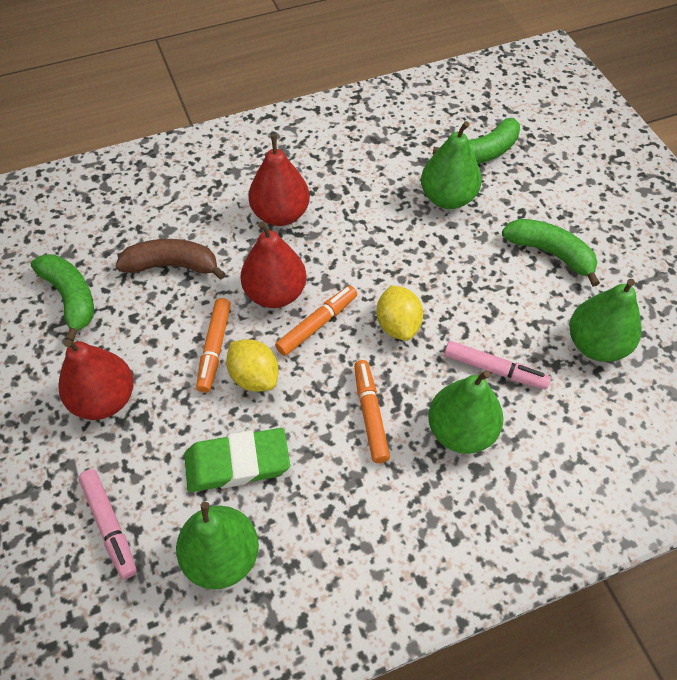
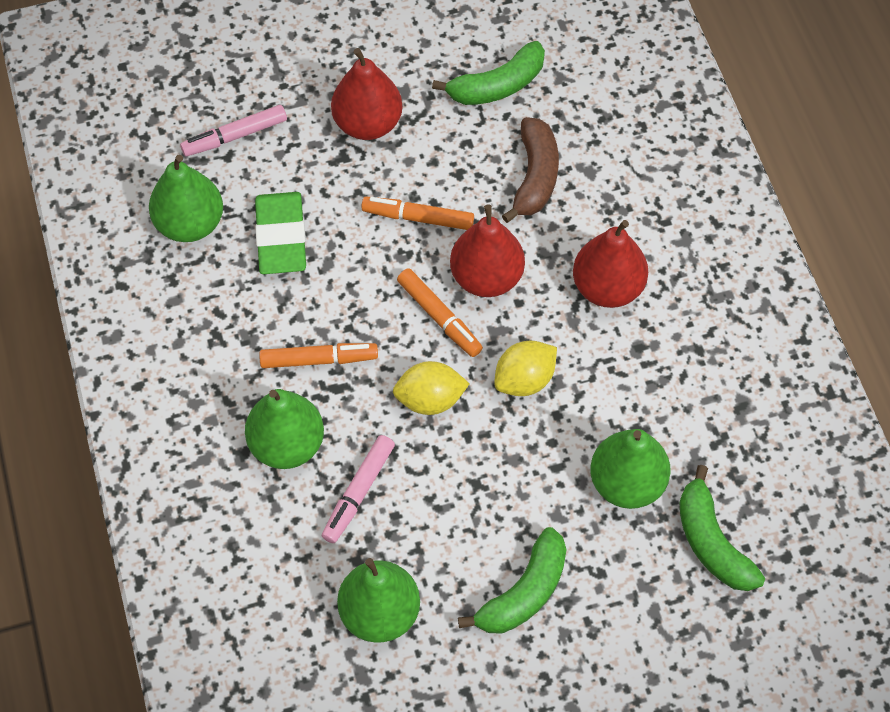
camera: 95 degrees right, 5 degrees up
yellow lemon [226,339,279,392] -> yellow lemon moved to [494,341,557,396]

